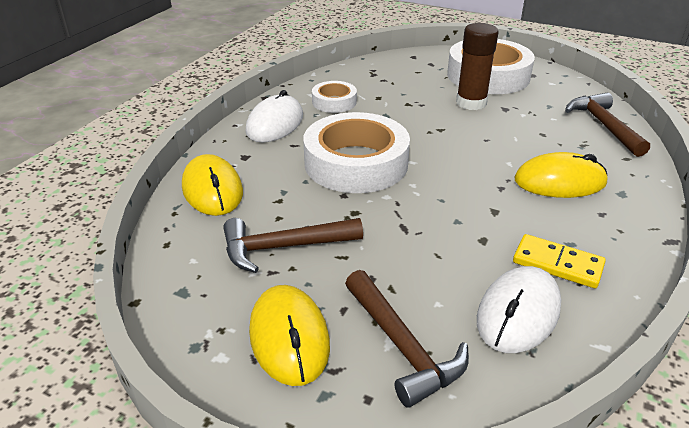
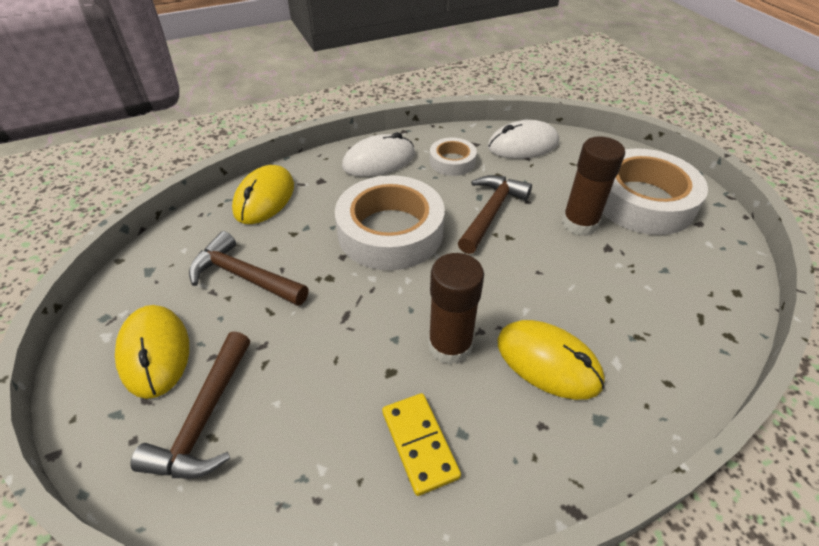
camera: 40 degrees right, 10 degrees up
yellow mouse [249,285,330,386] -> yellow mouse turned 45 degrees counterclockwise [115,305,189,399]
white mouse [477,266,561,353] -> white mouse moved to [487,120,559,159]
brown hammer [565,93,650,157] -> brown hammer moved to [458,175,532,254]
none -> brown glue stick [428,253,484,365]

